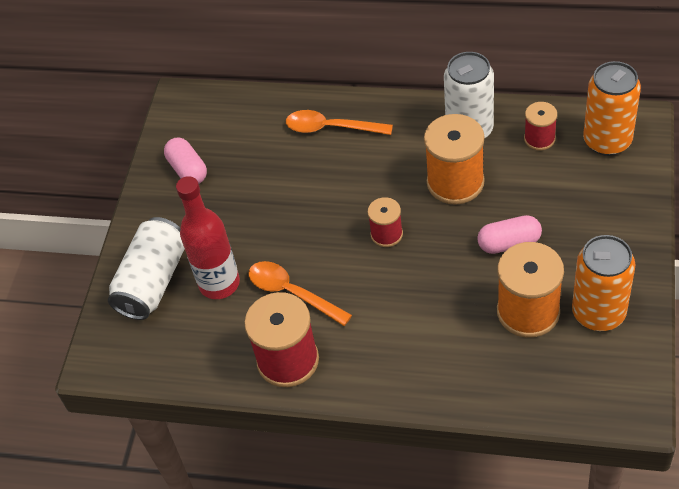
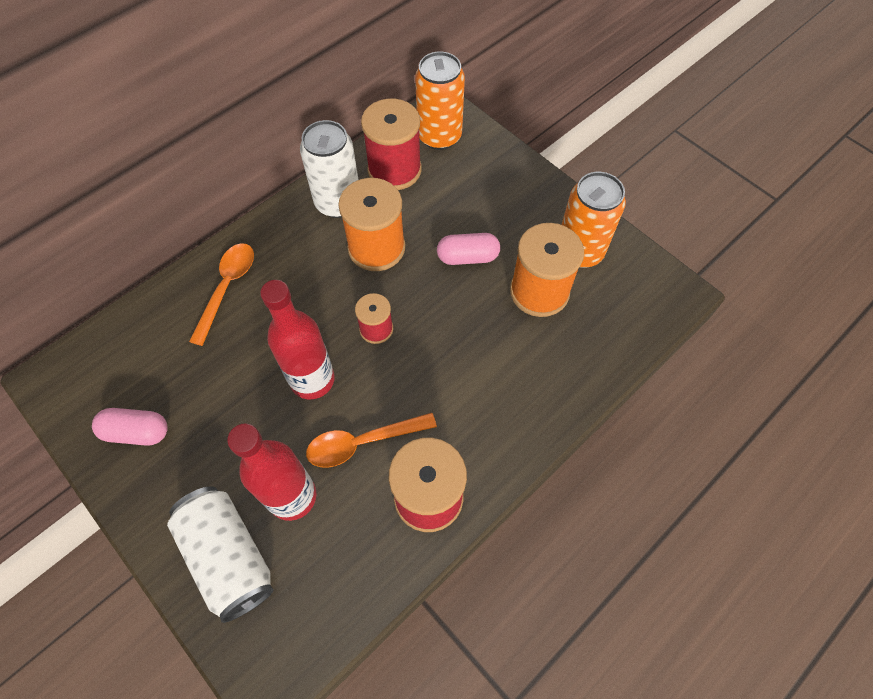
camera: 60 degrees left, 10 degrees up
orange spoon [286,110,393,135] -> orange spoon turned 150 degrees clockwise [189,243,254,346]
pink capsule [477,215,542,254] -> pink capsule turned 60 degrees clockwise [437,233,500,265]
red spool [524,102,557,150] -> red spool [361,99,422,190], size x1.81
none -> red bottle [260,280,335,400]

